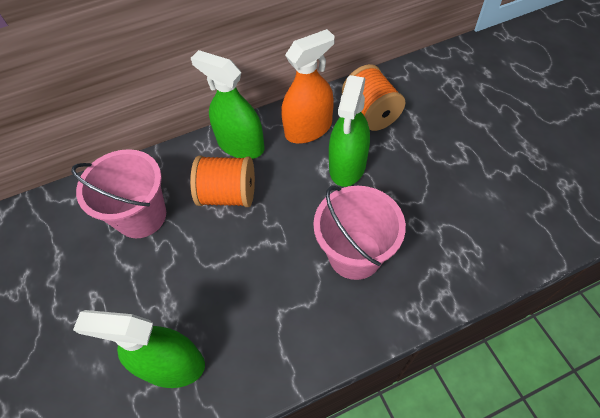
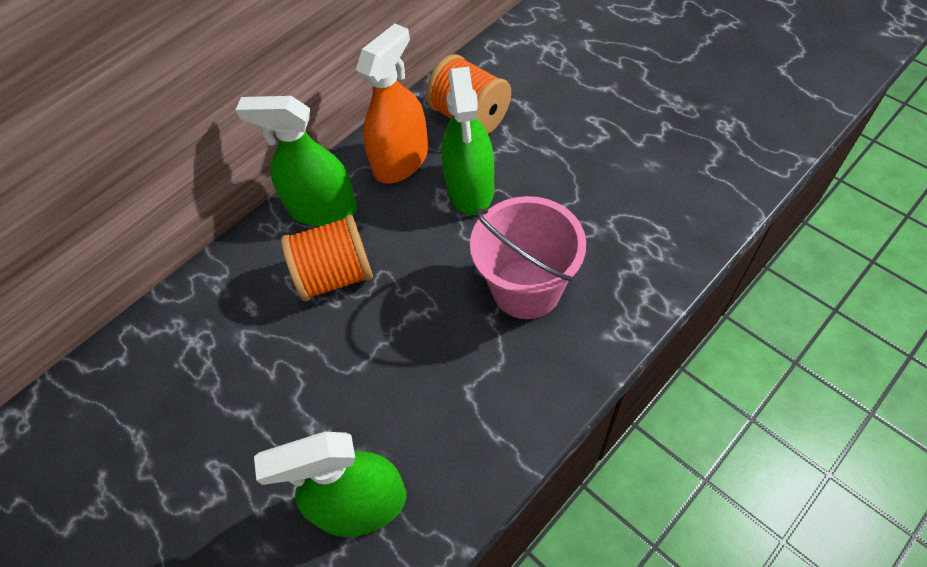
camera: 20 degrees left, 0 degrees up
pink bucket [71,149,166,238] -> none

